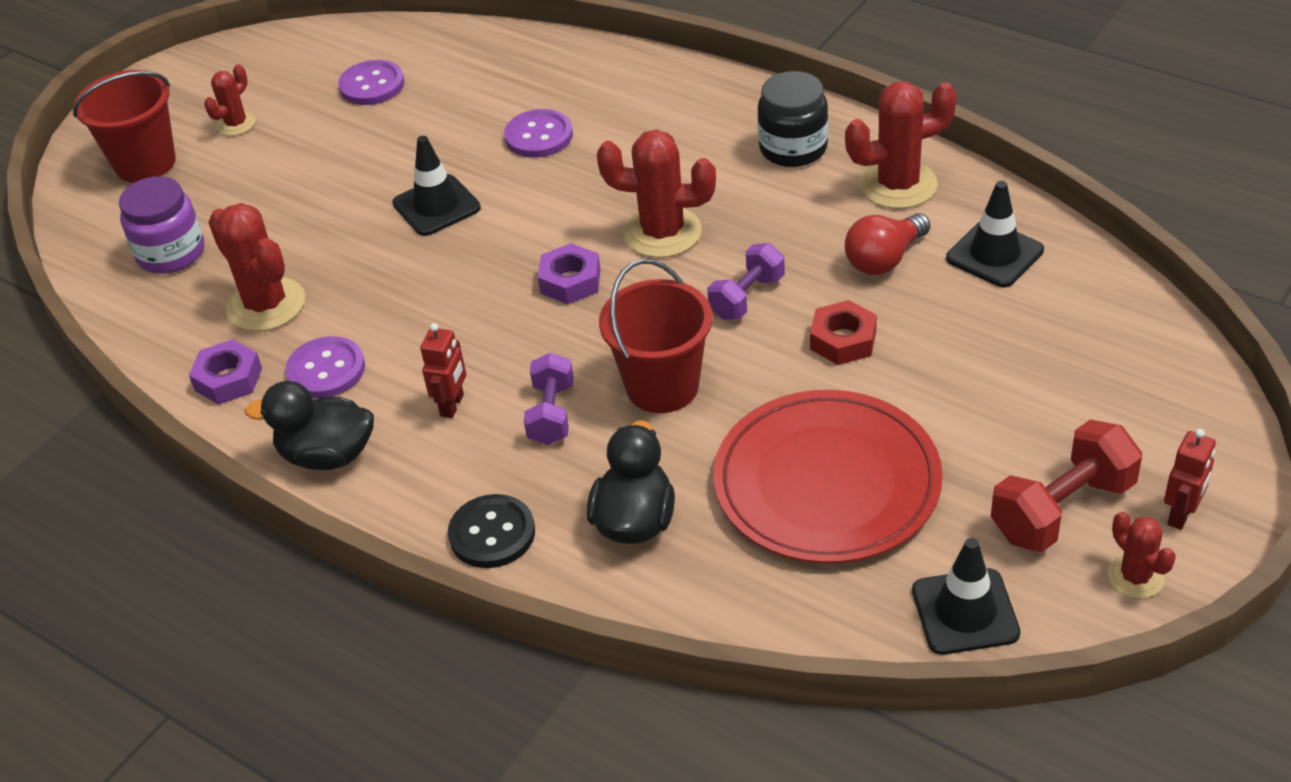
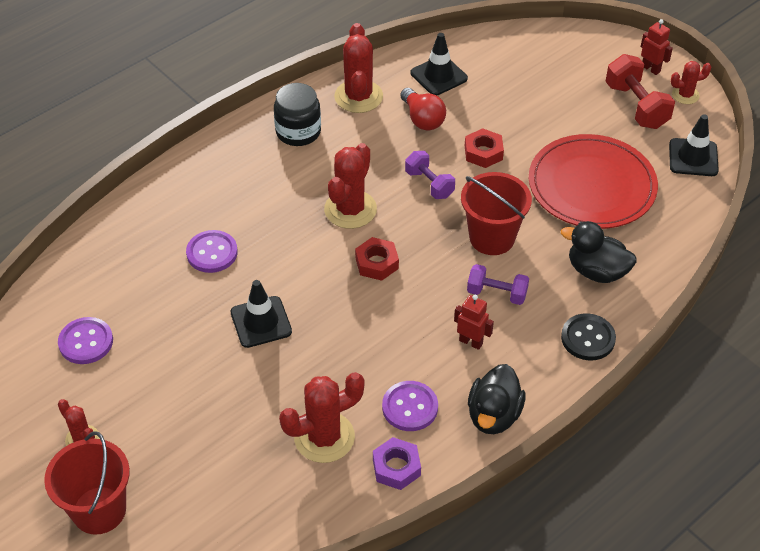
camera: 80 degrees left, 5 degrees up
purple jar [119,176,204,274] -> none
purple nut [538,243,601,304] -> red nut [355,237,399,281]

